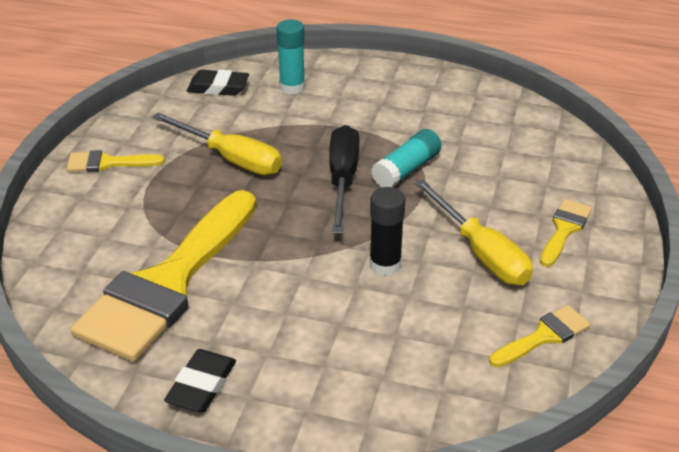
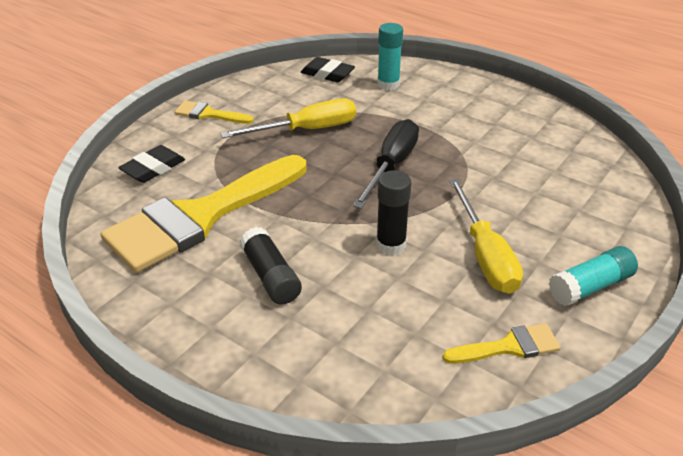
camera: 20 degrees right, 0 degrees up
yellow screwdriver [152,113,282,175] -> yellow screwdriver turned 75 degrees counterclockwise [220,99,356,138]
black eraser [164,349,236,412] -> black eraser moved to [118,145,185,183]
turquoise glue stick [371,129,441,187] -> turquoise glue stick moved to [549,246,638,306]
yellow brush [540,199,592,267] -> none
none -> black glue stick [240,227,302,305]

